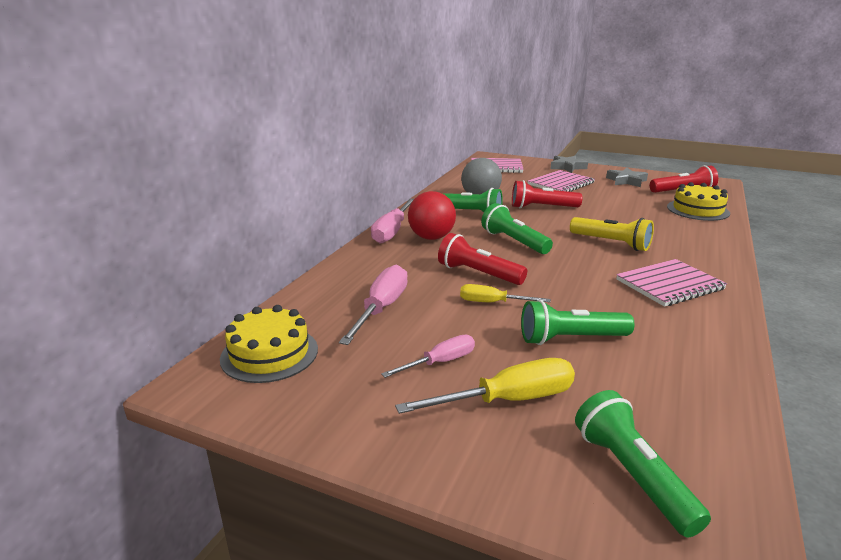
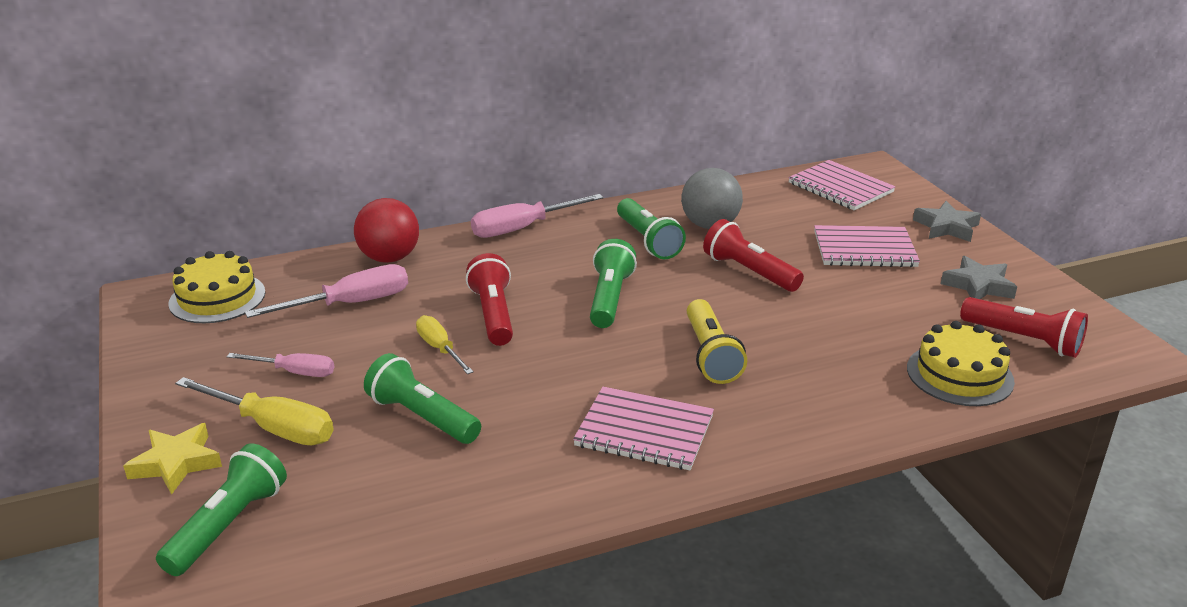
camera: 45 degrees right, 5 degrees up
red ball [408,191,456,240] -> red ball moved to [354,198,419,263]
none -> yellow star [123,423,222,495]

